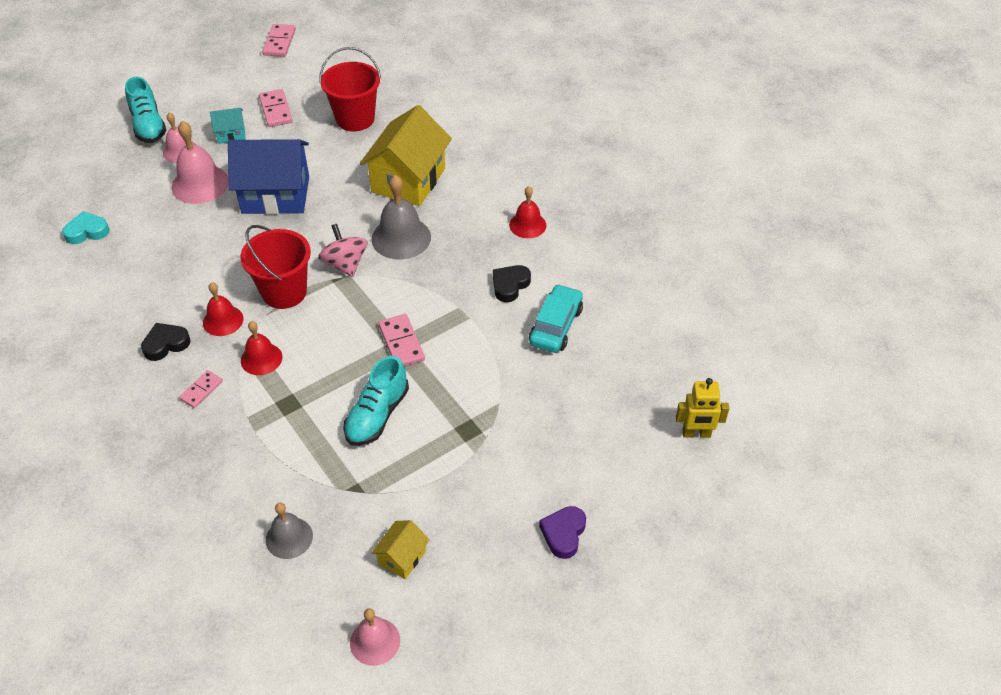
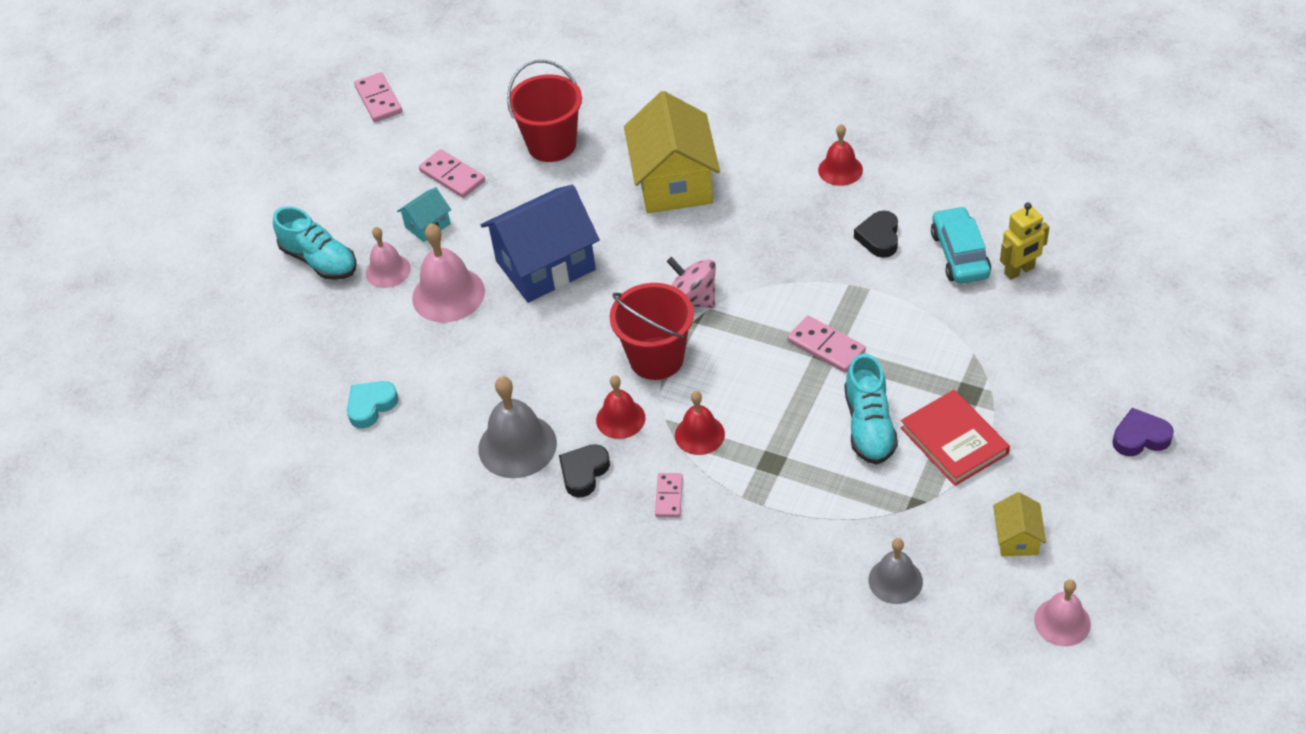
camera: 25 degrees left, 0 degrees up
grey bell [371,175,431,259] -> grey bell moved to [478,376,557,478]
purple heart [539,506,586,559] -> purple heart turned 90 degrees clockwise [1112,408,1174,456]
yellow robot [676,378,729,438] -> yellow robot moved to [1000,203,1049,280]
none -> red book [900,390,1010,486]

